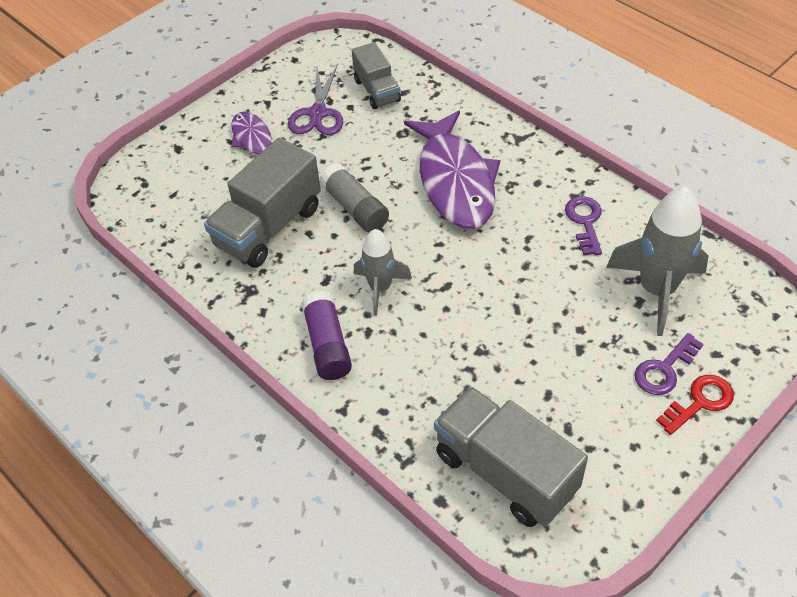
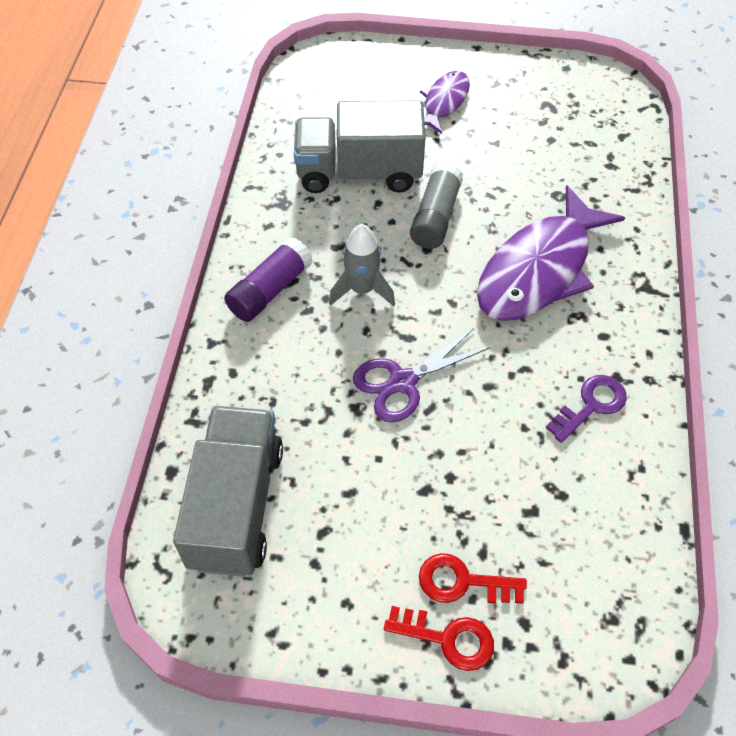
camera: 50 degrees right, 5 degrees up
purple scissors [288,66,343,135] -> purple scissors moved to [353,328,491,423]
grey truck [352,42,401,109] -> none
grey rocket [606,187,709,336] -> none
purple key [635,333,704,395] -> red key [419,553,527,604]

